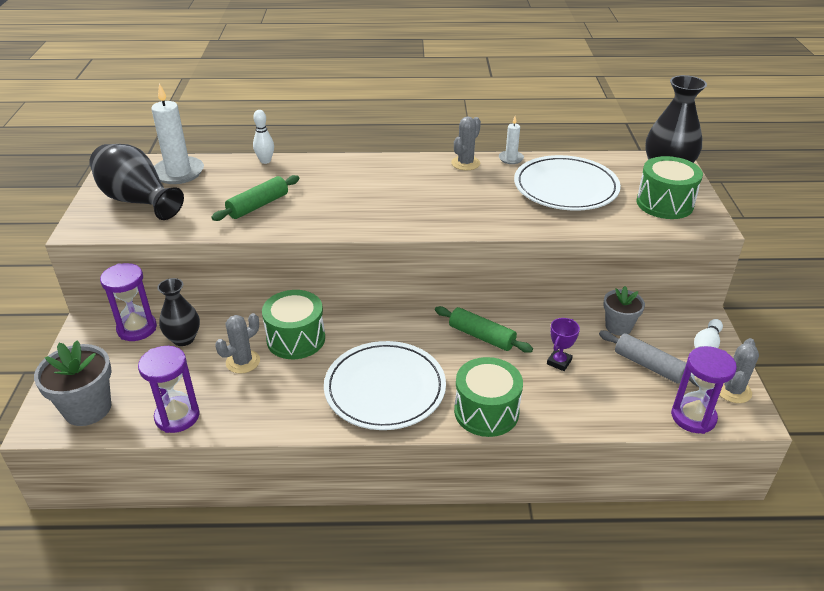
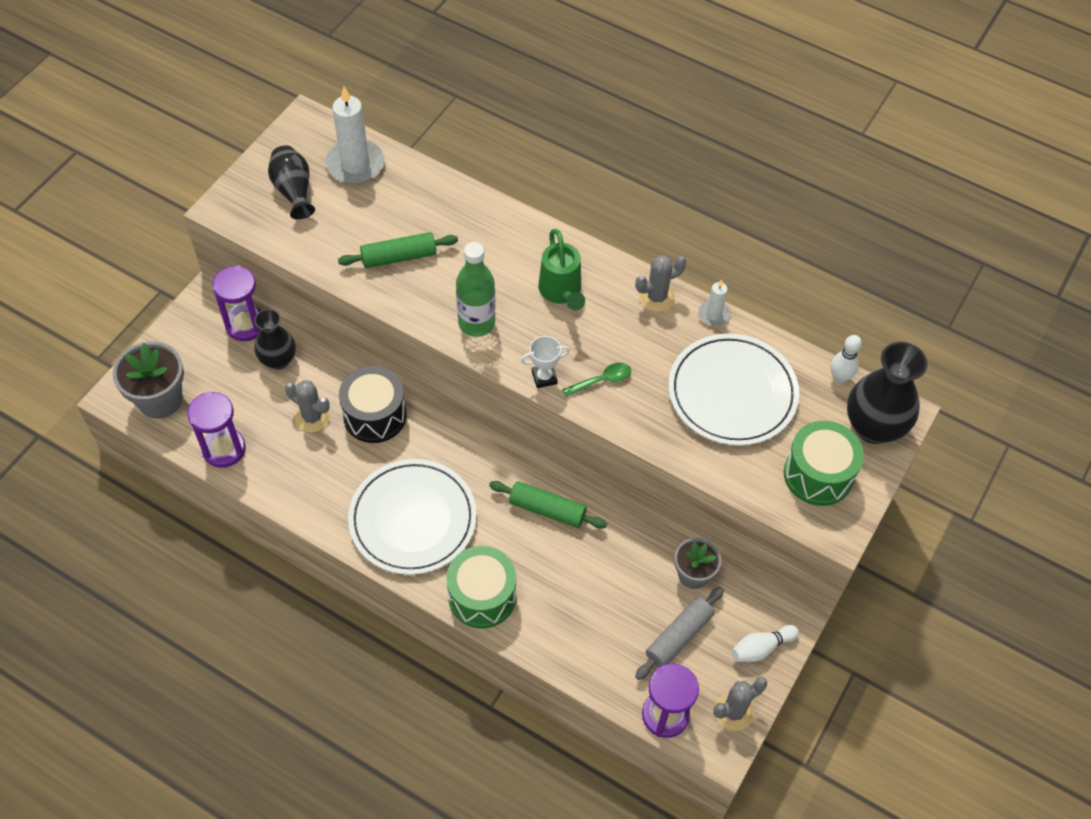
camera: 30 degrees right, 20 degrees up
black vase [89,144,184,220] -> black vase [268,145,315,219], size x0.65
grey cactus [215,313,260,374] -> grey cactus turned 45 degrees clockwise [285,380,330,432]
white bowling pin [253,110,274,164] -> white bowling pin moved to [831,335,862,383]
green drum [262,290,325,359] -> black drum [339,366,406,443]
green rolling pin [435,306,533,353] -> green rolling pin turned 45 degrees counterclockwise [489,481,607,529]
purple trophy [547,318,580,371] -> none
grey rolling pin [599,331,699,387] -> grey rolling pin turned 60 degrees clockwise [635,587,724,680]
none -> green bottle [456,242,495,337]
none -> white trophy [521,336,570,388]
none -> green watering can [538,229,585,311]
none -> green spoon [562,363,631,397]

